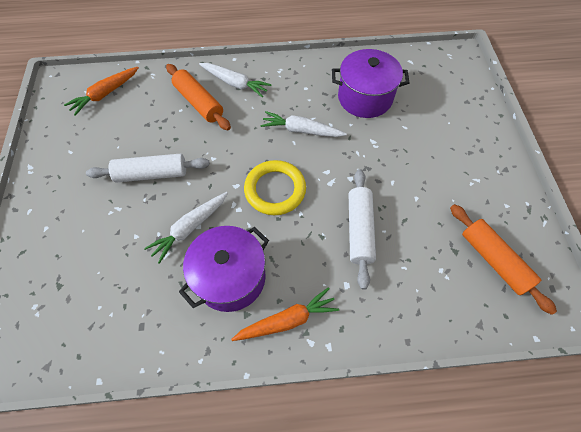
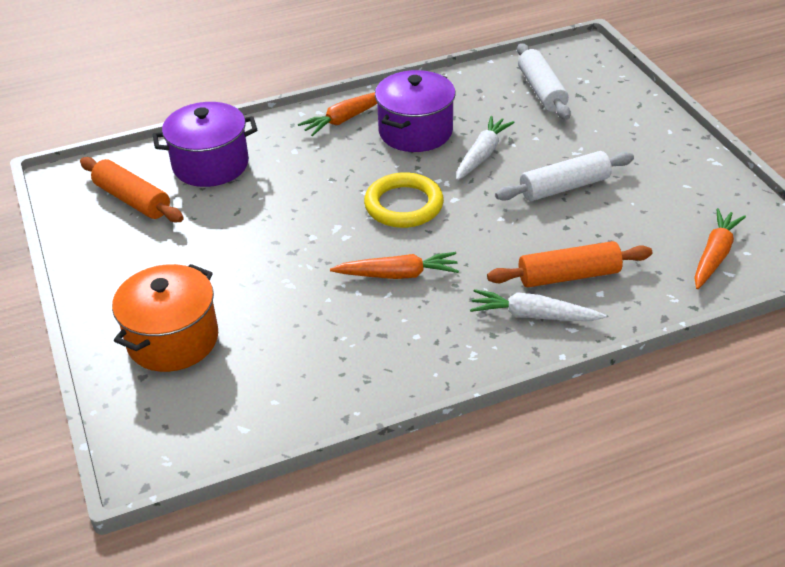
camera: 165 degrees right, 20 degrees down
orange rolling pin [166,64,231,130] -> orange rolling pin turned 45 degrees counterclockwise [487,241,652,287]
white carrot [261,111,347,137] -> orange carrot [330,252,459,279]
purple pot [332,49,410,118] -> purple pot moved to [153,102,257,187]
white rolling pin [349,169,376,290] -> white rolling pin moved to [517,43,571,120]
none -> orange pot [112,264,218,372]

